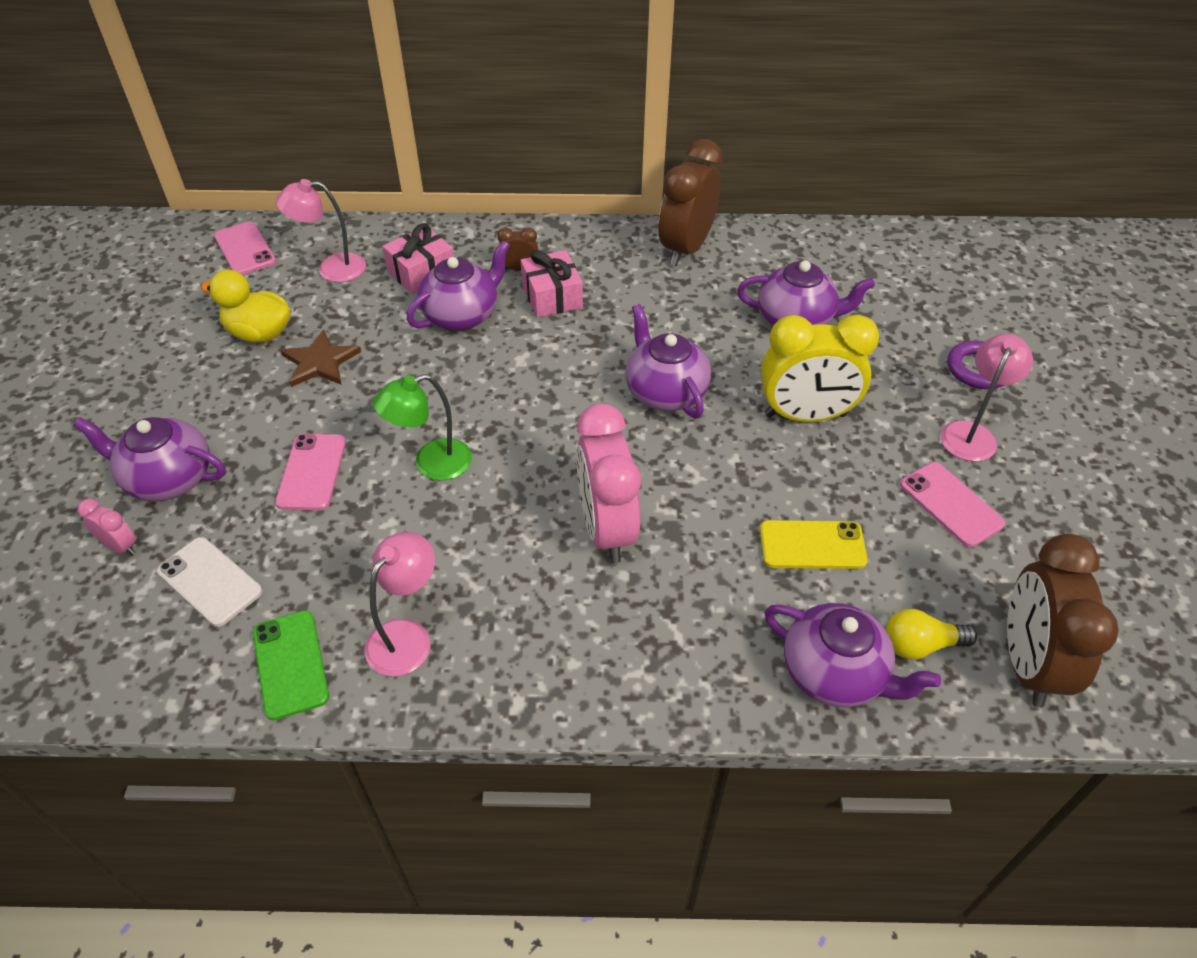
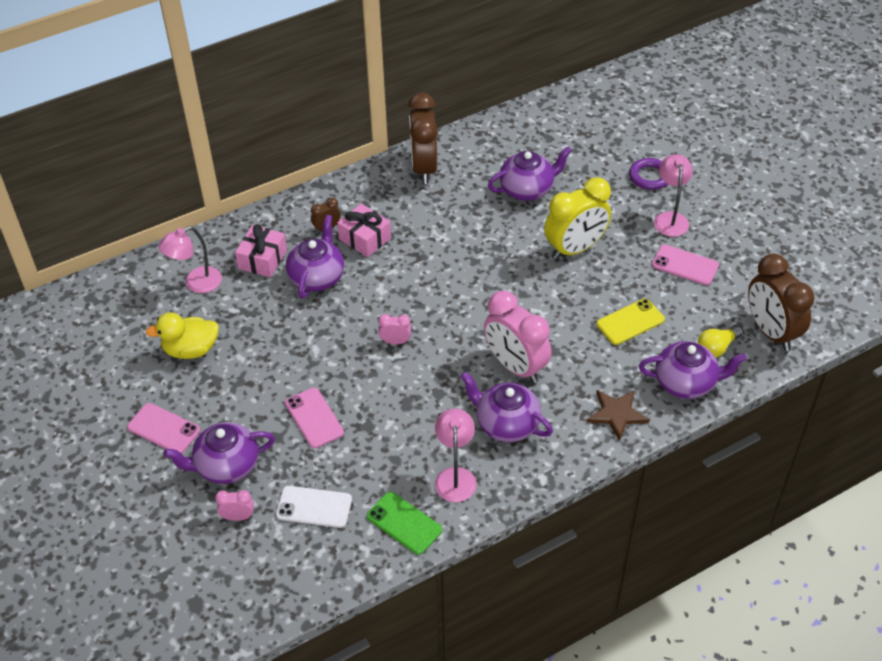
camera: 30 degrees left, 0 degrees up
pink phone [214,222,276,275] -> pink phone moved to [127,403,200,454]
brown star [280,329,361,387] -> brown star moved to [587,390,650,441]
green lamp [373,374,472,480] -> none
purple teapot [626,304,711,418] -> purple teapot moved to [460,372,553,442]
none -> pink clock [378,314,411,345]

